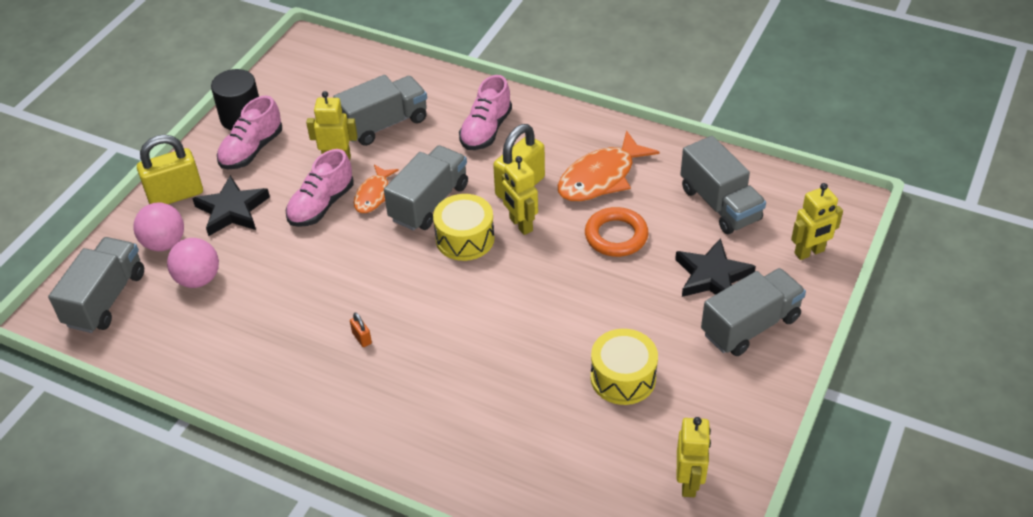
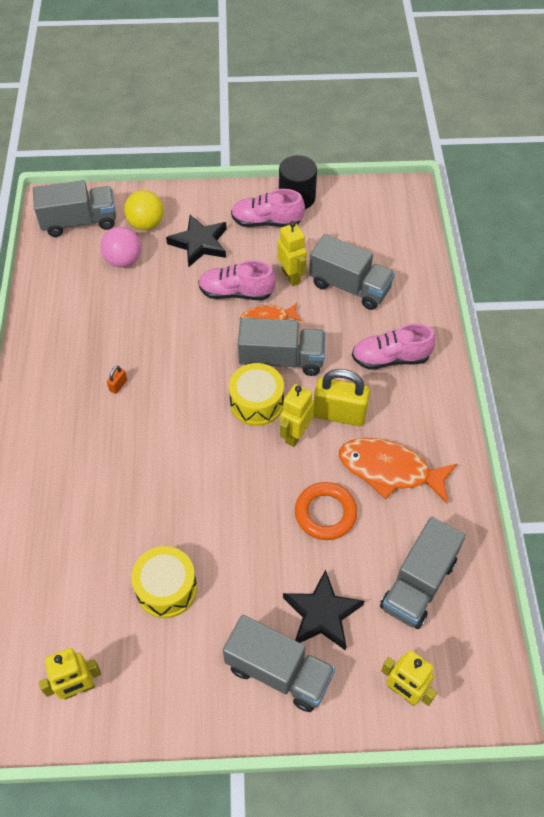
camera: 60 degrees right, 10 degrees up
pink ball [133,202,184,251] -> yellow ball [124,190,164,230]
yellow padlock [137,135,203,204] -> none

